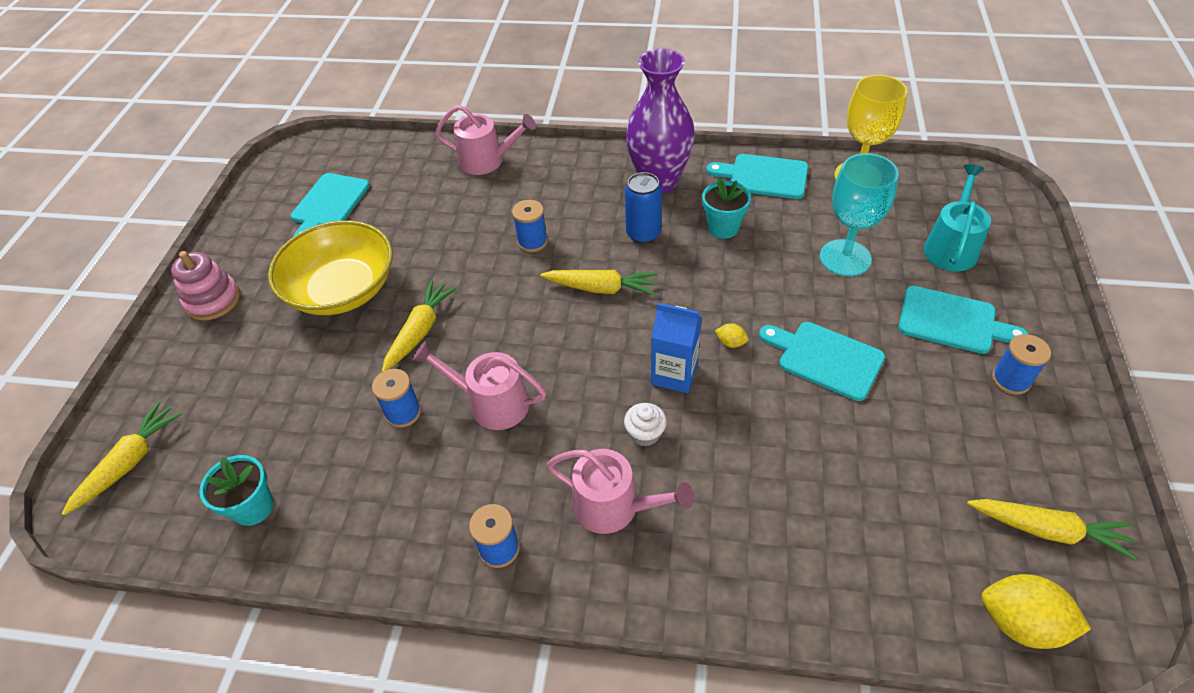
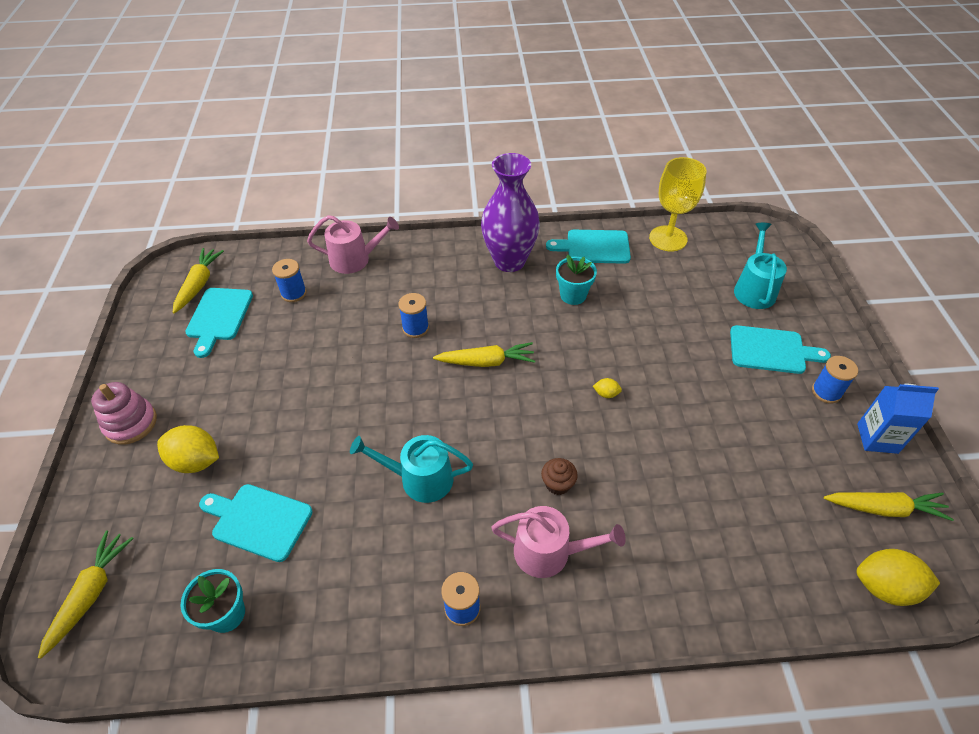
camera: 15 degrees left, 0 degrees up
yellow bowl [268,220,393,315] -> none
blue spool [372,369,421,428] -> blue spool moved to [272,259,307,302]
yellow carrot [382,280,457,372] -> yellow carrot moved to [173,248,224,313]
pink watering can [413,341,546,430] -> turquoise watering can [350,435,473,503]
white cupcake [624,403,667,446] -> brown cupcake [541,458,578,495]
blue can [625,172,662,244] -> none
blue carton [651,303,702,393] -> blue carton moved to [857,383,939,454]
turquoise cutting board [759,322,885,401] -> turquoise cutting board moved to [199,484,313,562]
turquoise goblet [820,153,899,276] -> none
none -> yellow lemon [157,425,219,473]

